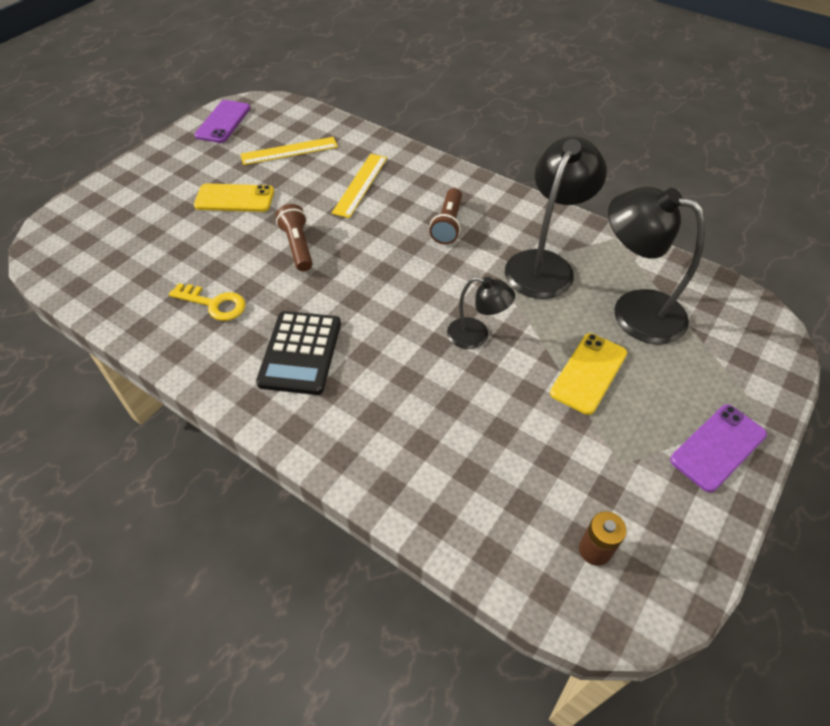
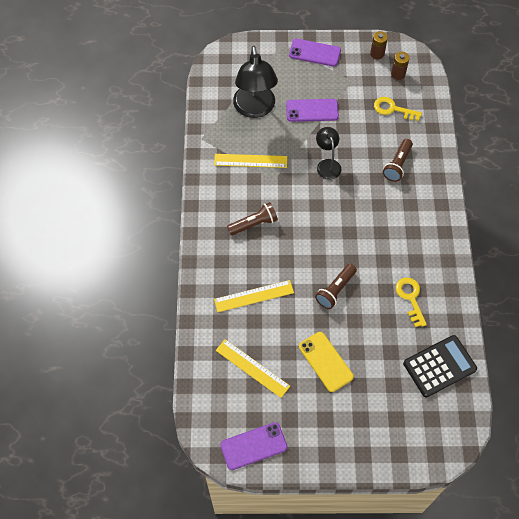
camera: 125 degrees left, 10 degrees up
black calculator [256,311,341,395] -> black calculator moved to [403,335,477,397]
black lamp [505,136,607,299] -> yellow ruler [214,154,287,168]
yellow phone [550,333,627,415] -> purple phone [286,99,339,122]
none -> brown battery [370,31,388,59]
none -> yellow key [374,97,422,121]
none -> brown flashlight [383,139,413,182]

